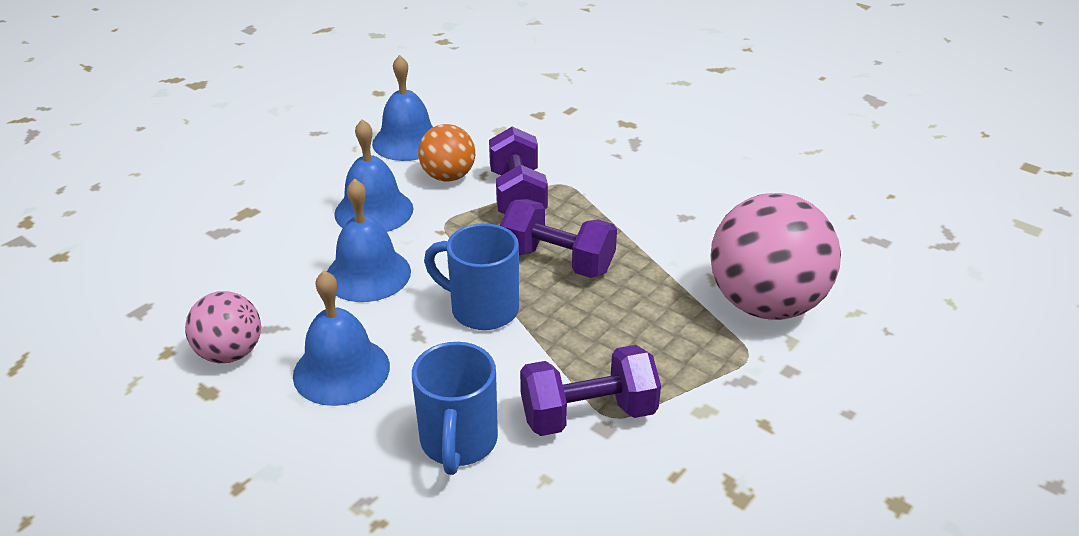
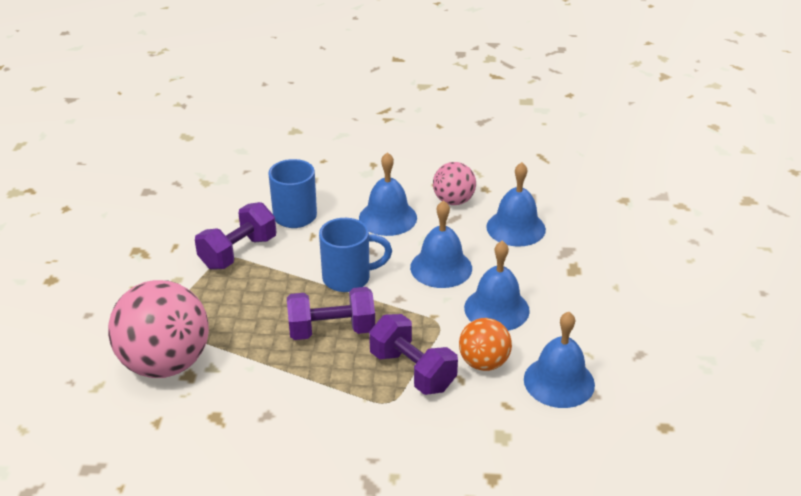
camera: 145 degrees right, 0 degrees up
none -> blue bell [486,162,546,246]

